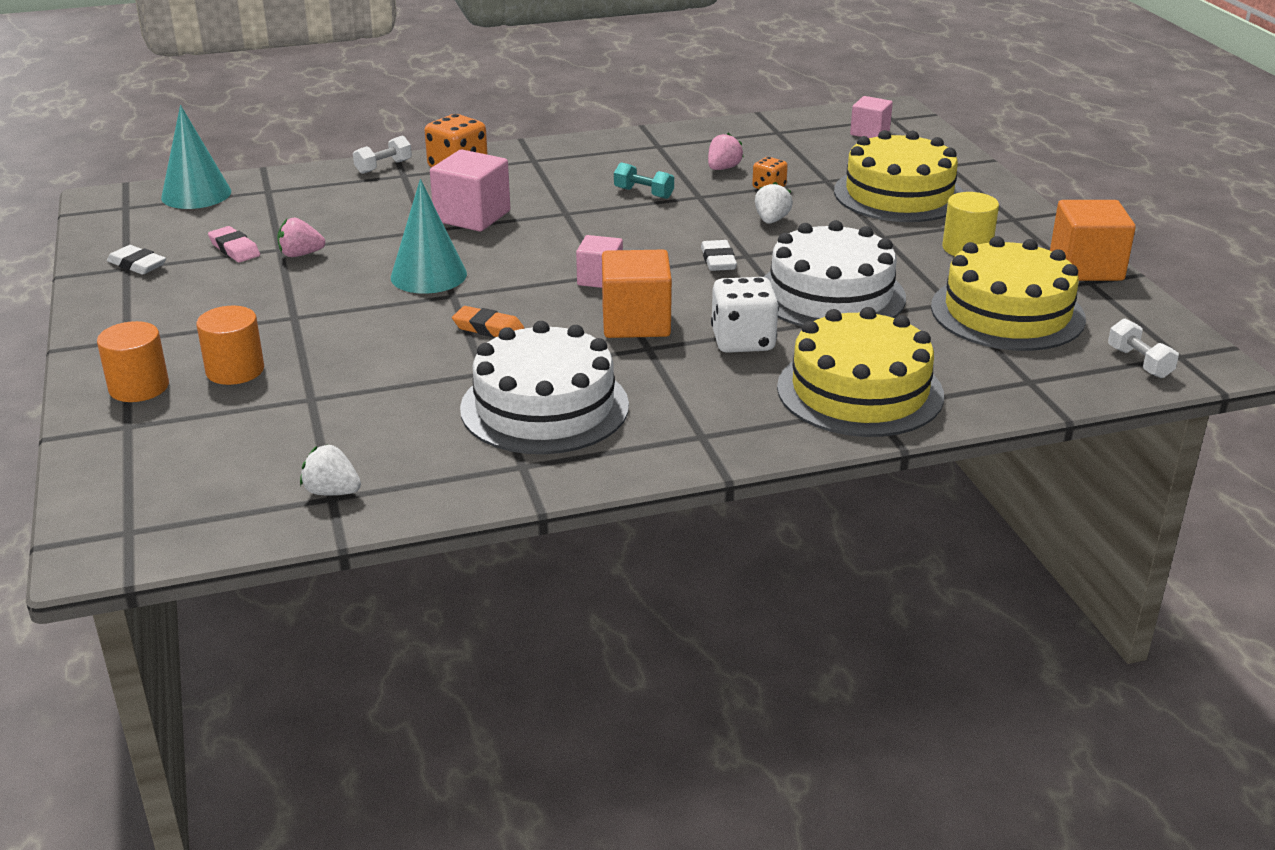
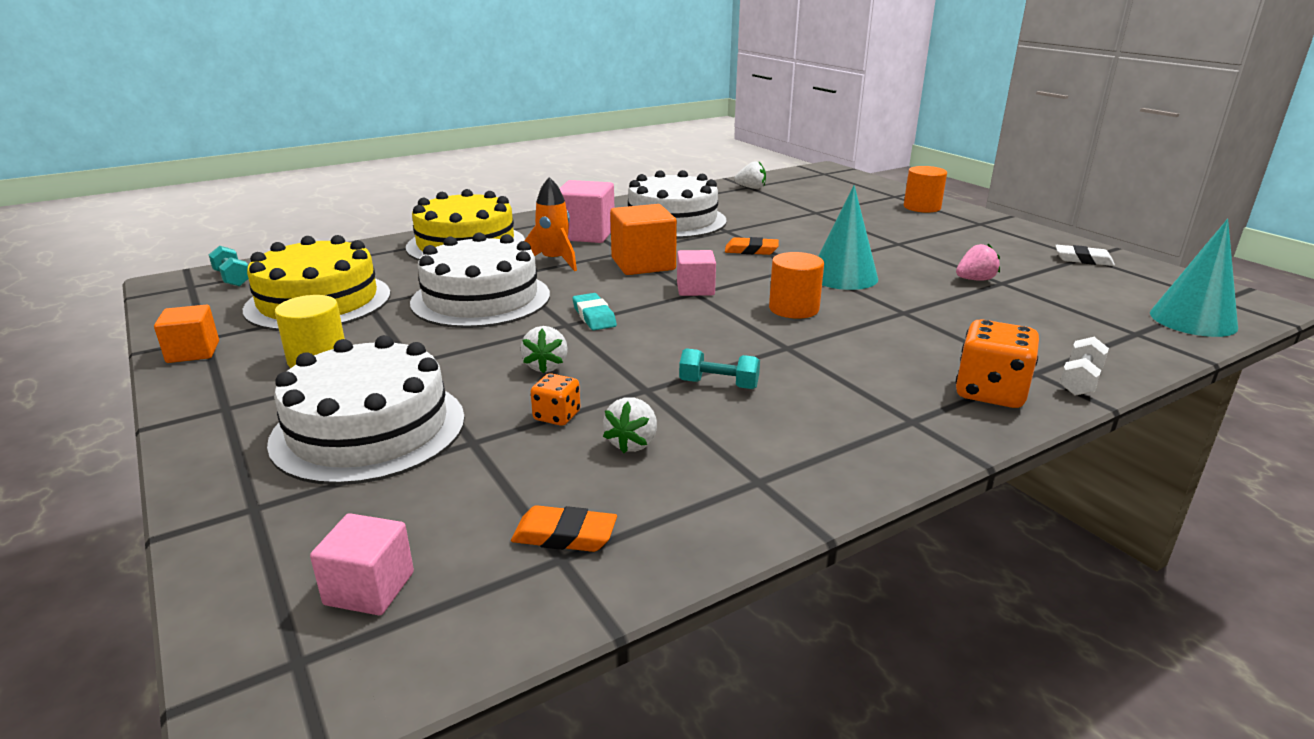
camera: 165 degrees right, 5 degrees down
orange cylinder [196,306,264,385] -> orange cylinder moved to [769,252,824,319]
pink eraser [208,226,260,263] -> none
pink cube [430,150,510,231] -> pink cube moved to [559,180,614,243]
white eraser [701,240,737,271] -> turquoise eraser [572,293,617,330]
pink strawberry [708,133,744,170] -> white strawberry [603,397,657,453]
white dice [711,277,779,353] -> orange rocket [524,177,577,271]
yellow cake [834,130,964,222] -> white cake [267,335,465,485]
orange cube [1050,200,1136,281] -> orange cube [154,305,219,363], size x0.62
white dumbbell [1108,319,1179,378] -> turquoise dumbbell [209,246,249,287]
none -> orange eraser [511,505,617,552]

